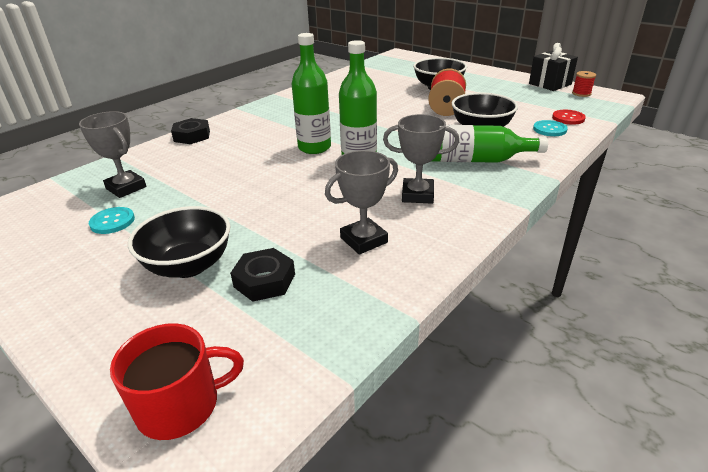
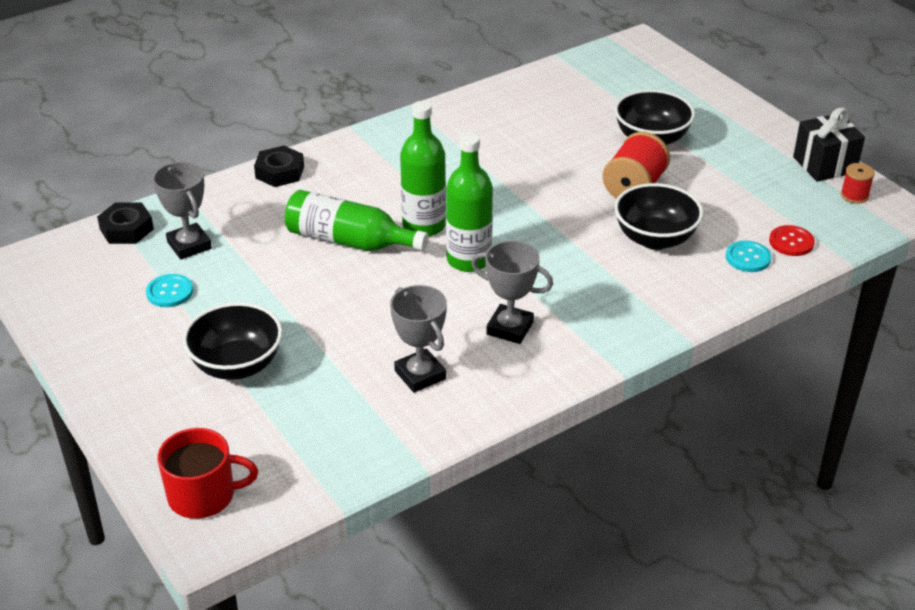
camera: 15 degrees right, 5 degrees up
black nut [230,248,295,302] -> black nut moved to [97,202,154,244]
grey trophy [325,150,398,255] -> grey trophy turned 75 degrees clockwise [390,285,447,393]
green bottle [432,125,548,163] -> green bottle moved to [285,190,429,251]

